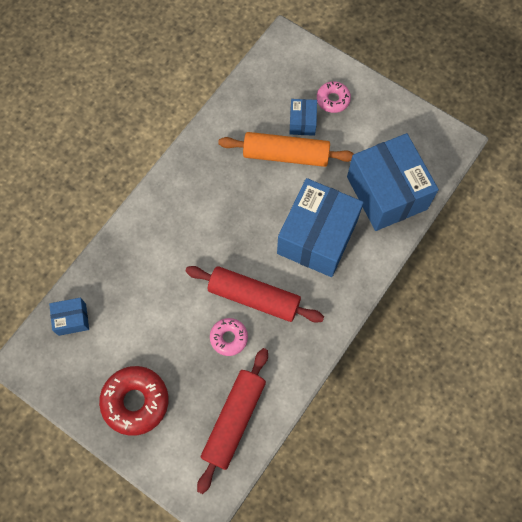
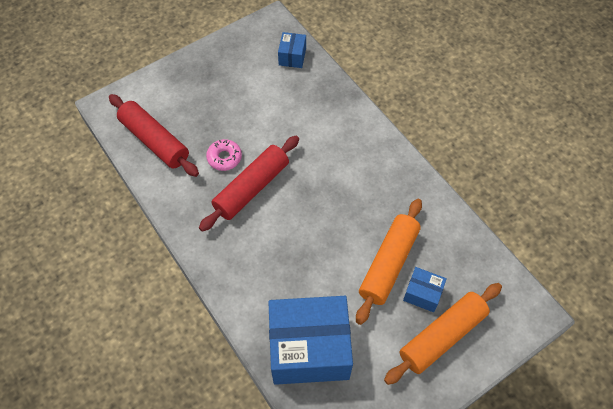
camera: 110 degrees right, 10 degrees down
red donut [99,366,169,436] -> none
blue box [277,178,364,277] -> none
pink donut [317,81,351,113] -> orange rolling pin [384,283,502,385]

